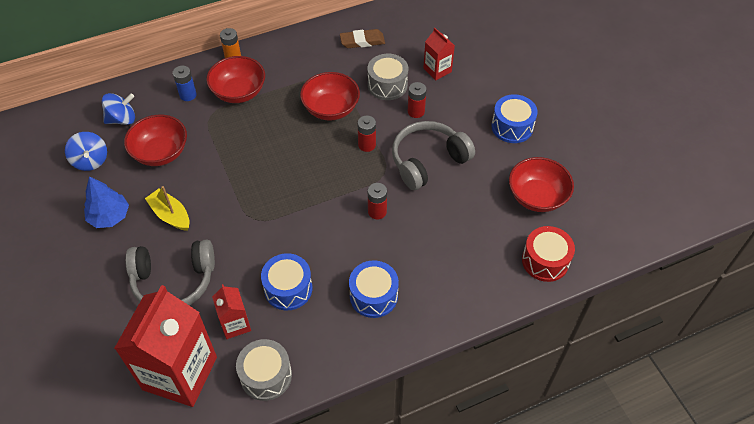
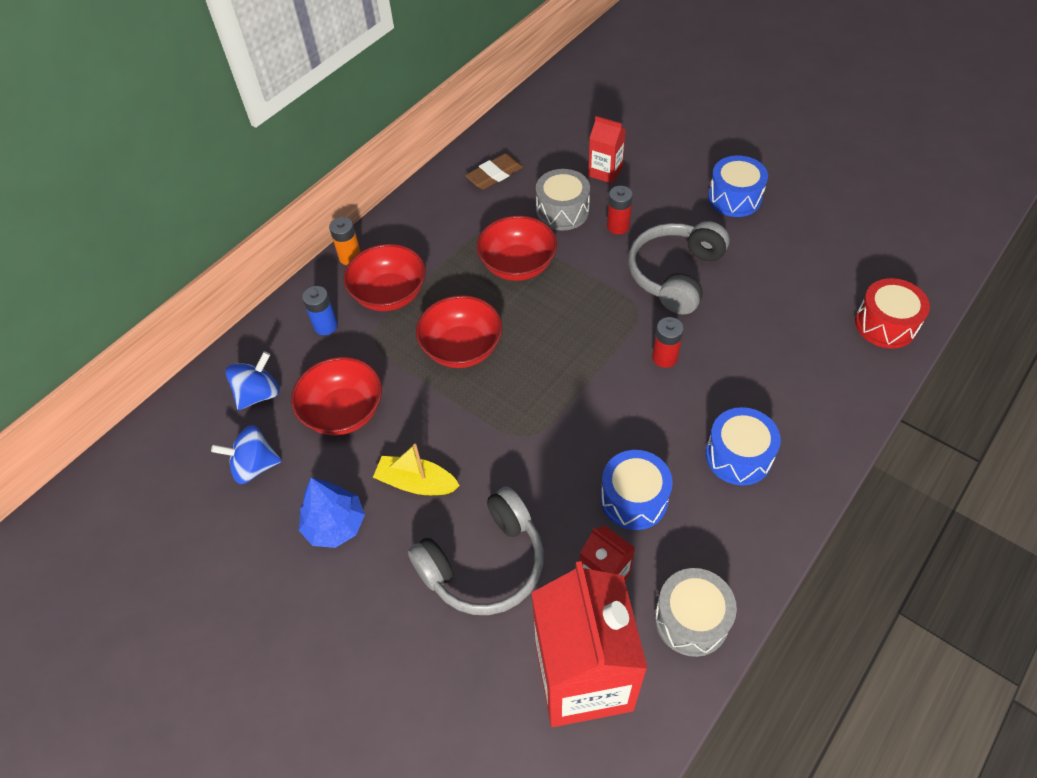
camera: 25 degrees left, 0 degrees up
blue spinning top [65,132,107,171] -> blue spinning top turned 135 degrees clockwise [211,425,282,484]
red battery [358,116,376,152] -> none
red bowl [509,157,574,212] -> red bowl moved to [416,295,502,368]

